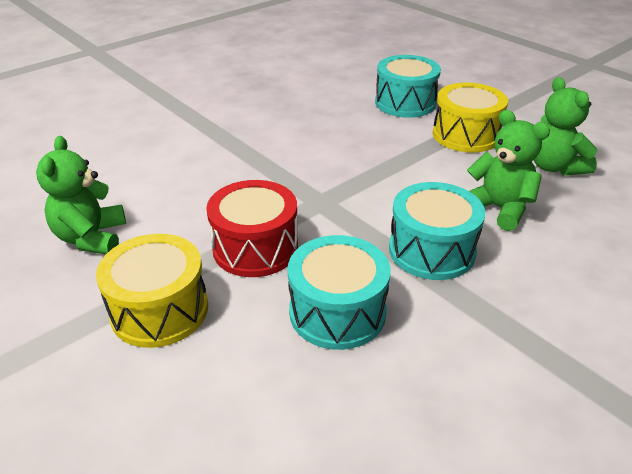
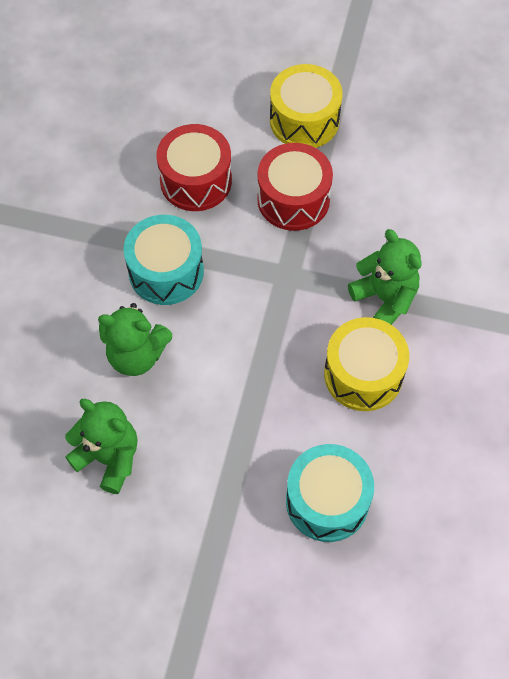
camera: 145 degrees right, 25 degrees up
green teddy bear [36,136,126,254] -> green teddy bear moved to [348,229,422,325]
turquoise drum [288,235,391,350] -> red drum [156,124,232,211]
yellow drum [433,83,508,153] -> yellow drum moved to [324,317,409,411]

